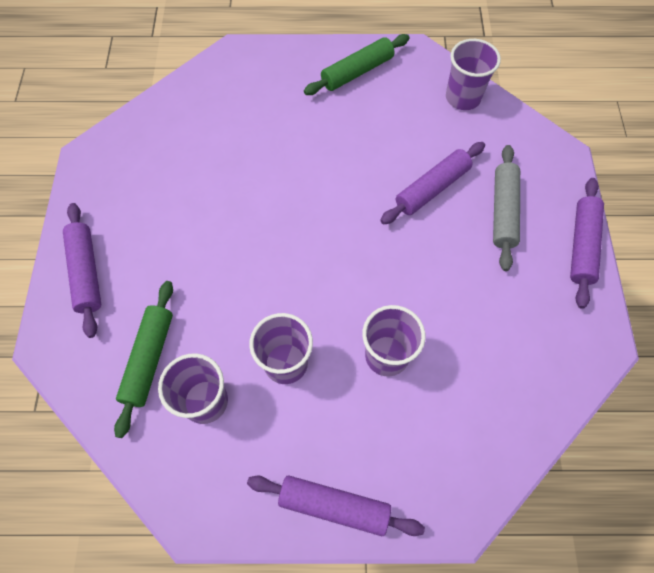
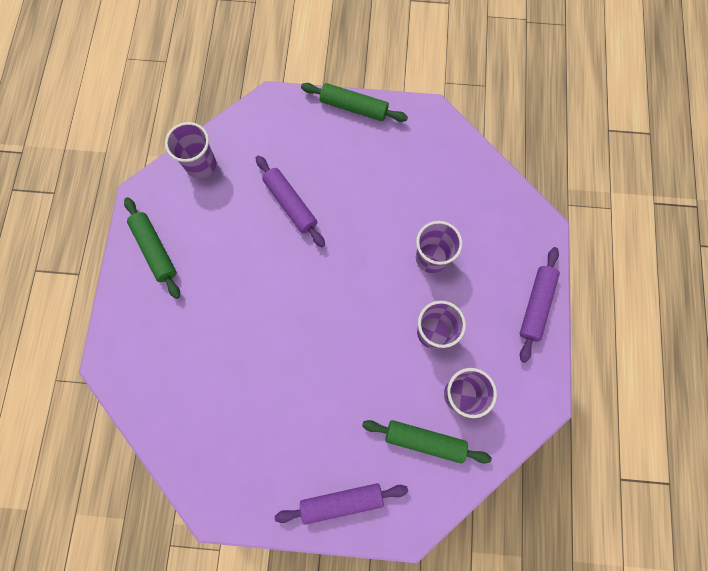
camera: 85 degrees left, 10 degrees up
grey rolling pin [493,145,520,271] -> none
purple rolling pin [570,178,604,309] -> green rolling pin [301,83,408,122]

